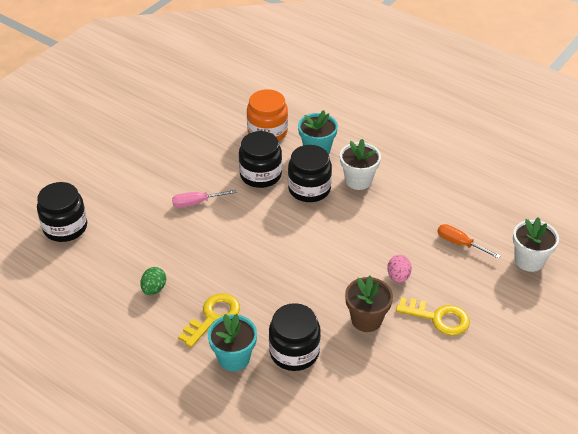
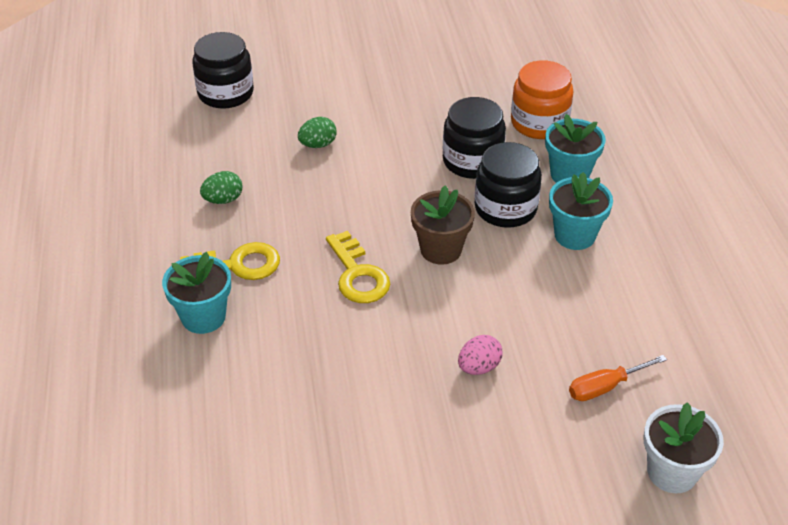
camera: 45 degrees right, 0 degrees up
pink screwdriver [172,190,237,208] -> none
black jar [269,303,321,371] -> none
white flower pot [340,139,381,190] -> turquoise flower pot [549,172,613,250]
brown flower pot [345,276,393,332] -> brown flower pot moved to [411,186,475,265]
yellow key [396,297,470,335] -> yellow key moved to [326,231,390,303]
orange screwdriver [437,224,501,259] -> orange screwdriver turned 105 degrees counterclockwise [569,355,667,401]
none -> green egg [298,117,337,148]

